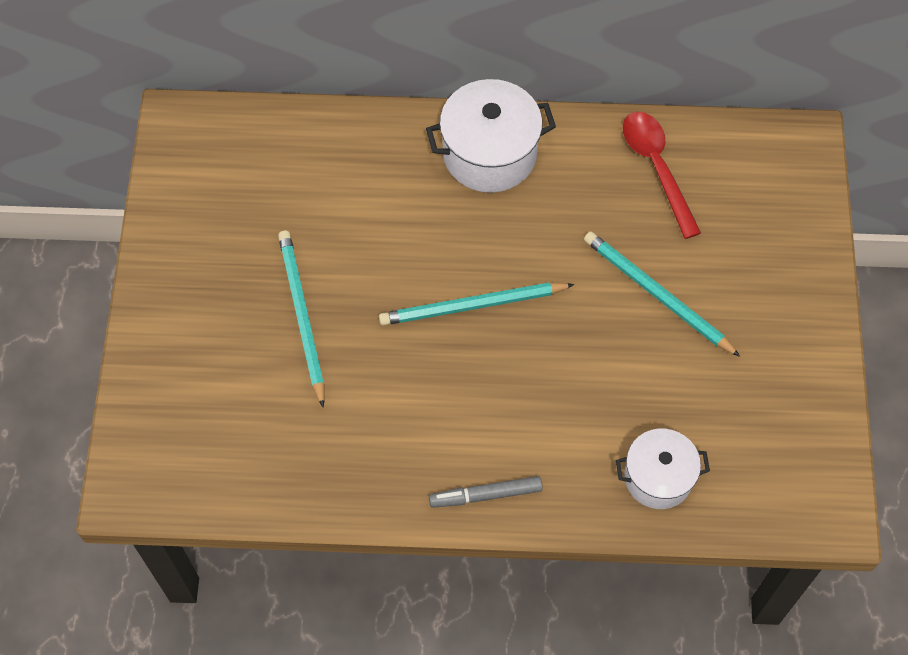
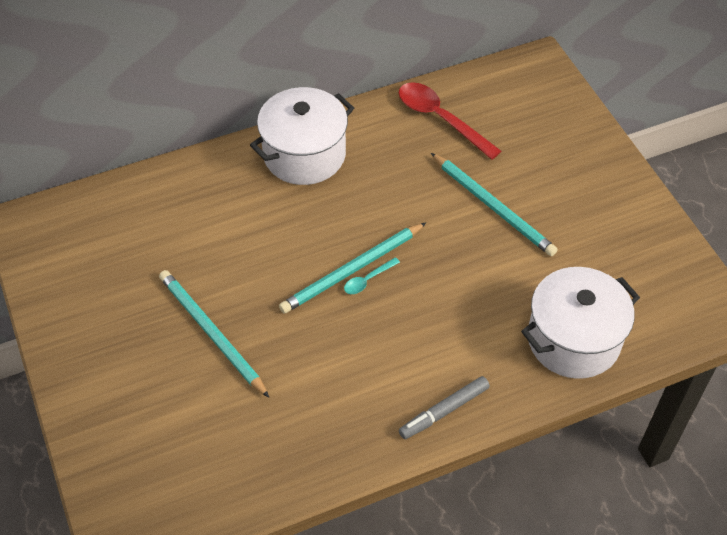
camera: 25 degrees left, 10 degrees down
turquoise pencil [584,232,741,357] -> turquoise pencil turned 150 degrees counterclockwise [431,153,558,256]
white pot [616,429,710,509] -> white pot [521,267,640,379], size x1.52
none -> turquoise spoon [344,257,400,294]

